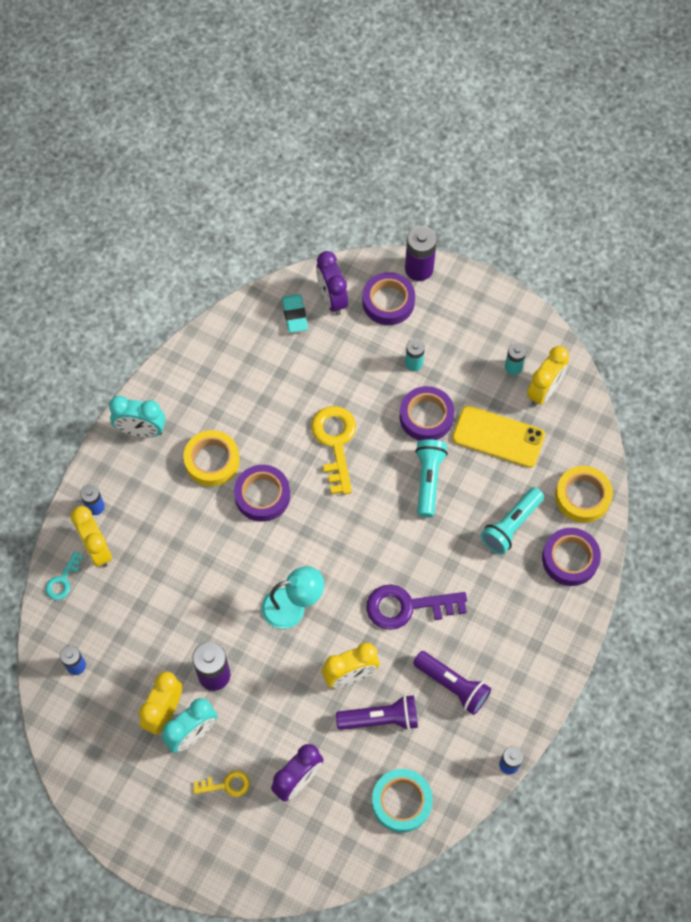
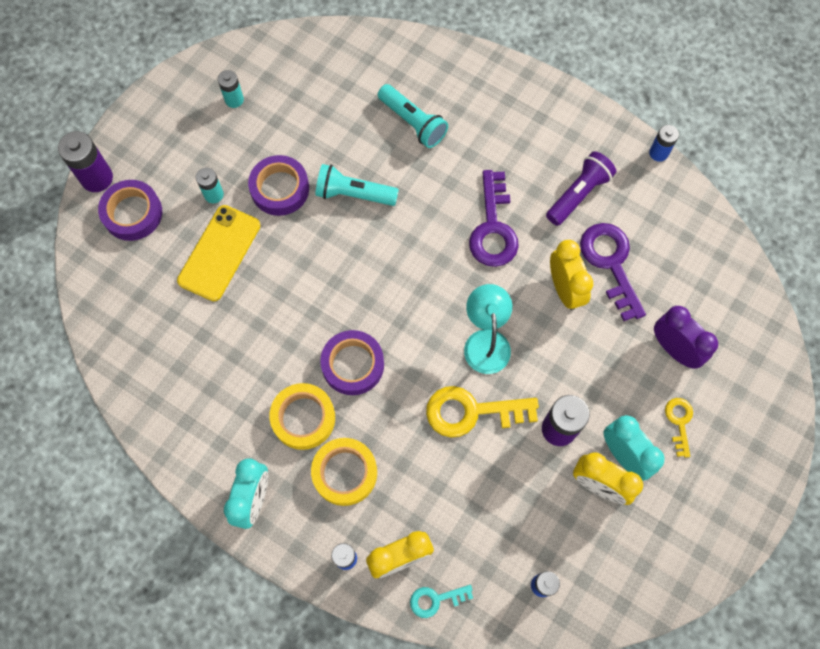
camera: 85 degrees left, 5 degrees up
turquoise key [45,551,84,600] -> turquoise key turned 135 degrees clockwise [410,585,473,618]
turquoise eraser [282,294,308,333] -> none
yellow key [311,406,356,494] -> yellow key moved to [426,386,539,438]
purple clock [316,251,348,315] -> none
purple flashlight [336,695,418,730] -> purple key [580,223,646,321]
turquoise tape [372,769,433,833] -> none
yellow phone [452,406,545,468] -> yellow phone moved to [177,205,261,301]
yellow clock [527,346,569,406] -> none
purple tape [542,528,601,586] -> none
yellow tape [555,466,613,523] -> yellow tape moved to [311,438,377,506]

